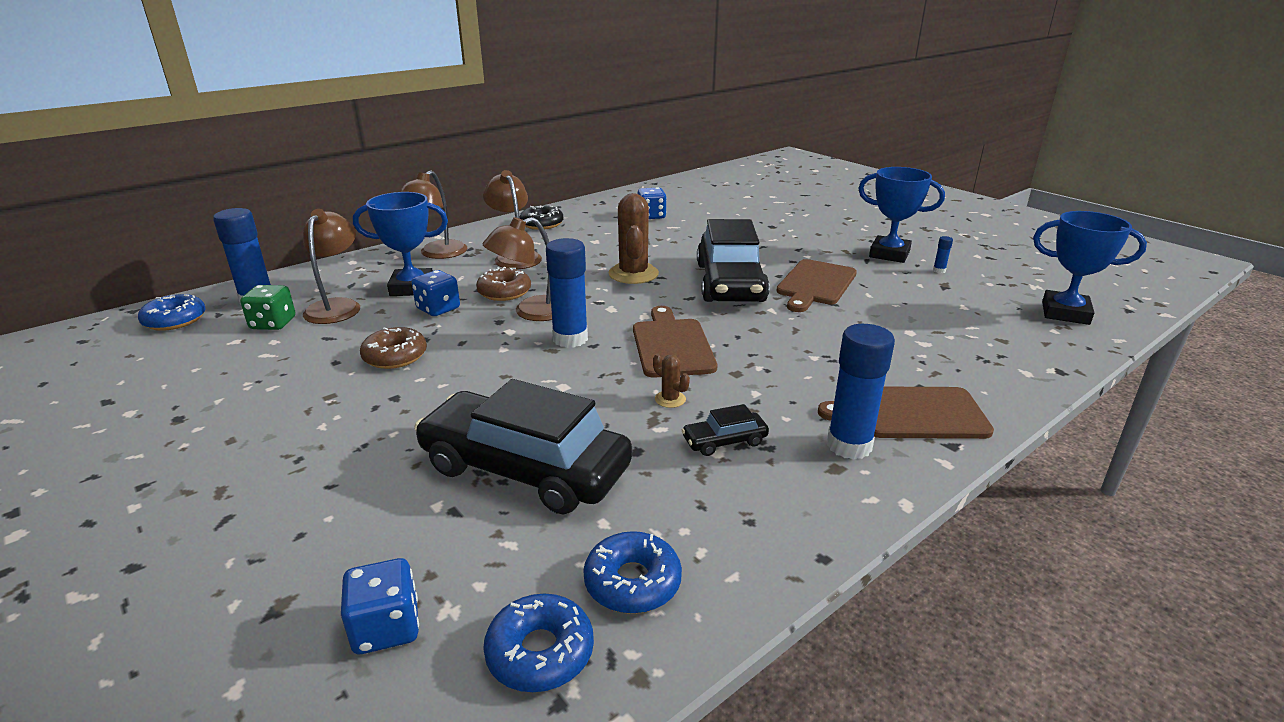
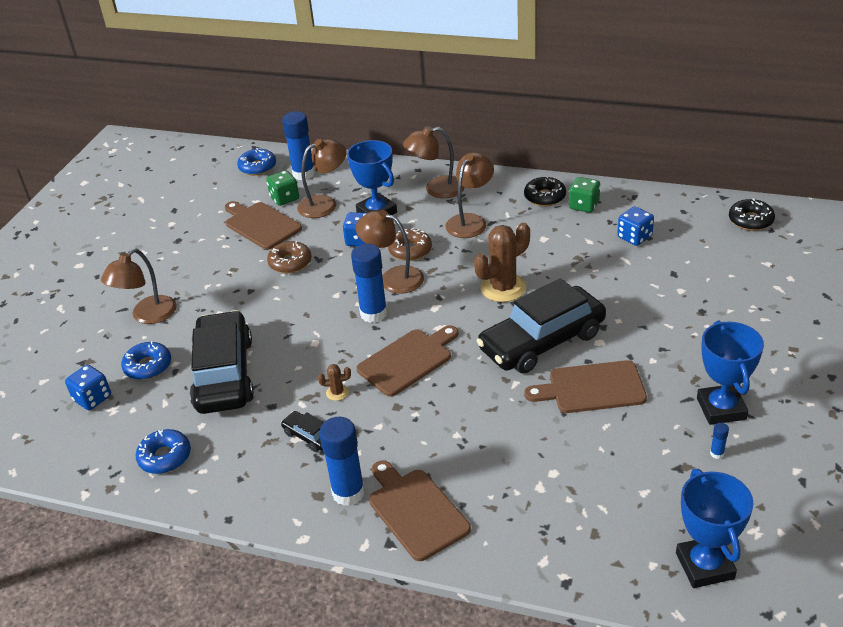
camera: 60 degrees right, 10 degrees up
blue donut [483,593,594,692] -> blue donut moved to [121,341,171,380]
brown cactus [653,354,690,408] -> brown cactus turned 75 degrees clockwise [318,364,351,401]
none -> brown lamp [101,249,177,324]
none -> brown cutting board [225,201,302,250]
none -> green dice [569,177,600,213]
none -> black donut [729,198,775,231]

